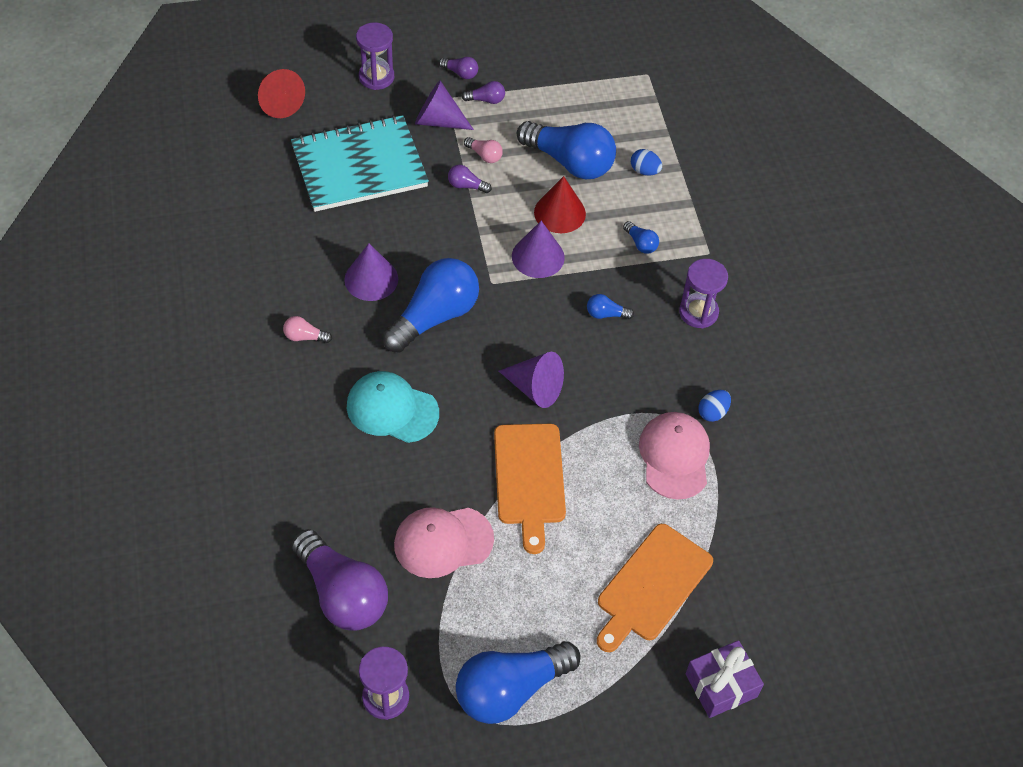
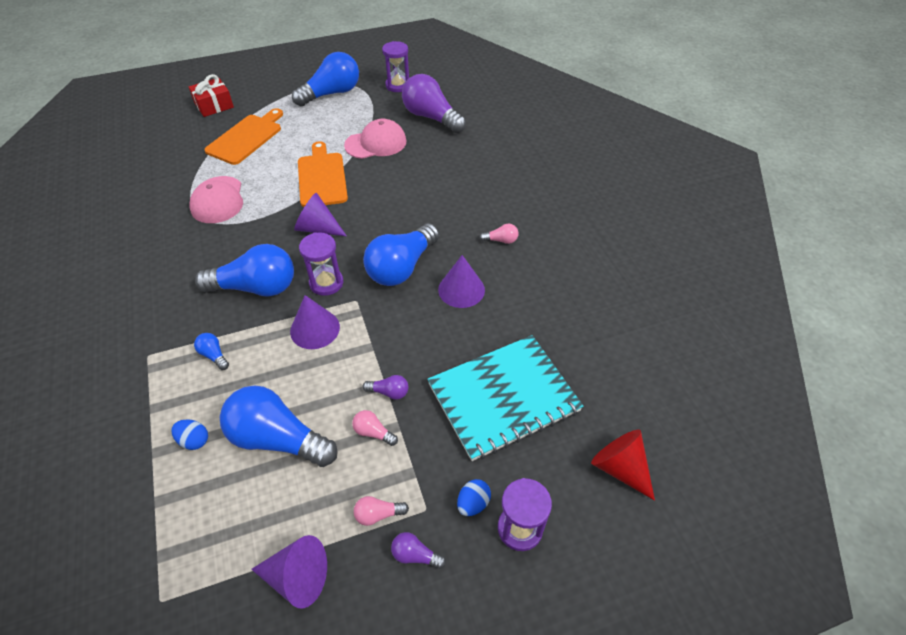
camera: 175 degrees right, 5 degrees down
turquoise cap [347,371,439,443] -> none
purple cone [415,81,474,130] -> purple cone moved to [251,535,327,609]
purple light bulb [461,81,505,104] -> pink light bulb [354,496,409,526]
red cone [534,176,586,233] -> none
blue light bulb [587,294,634,319] -> blue light bulb [195,244,294,297], size x2.40
purple hourglass [679,259,728,329] -> purple hourglass moved to [299,232,343,296]
purple gift [686,640,764,718] -> red gift [189,74,234,117]
blue egg [698,390,731,422] -> blue egg moved to [457,479,491,516]

